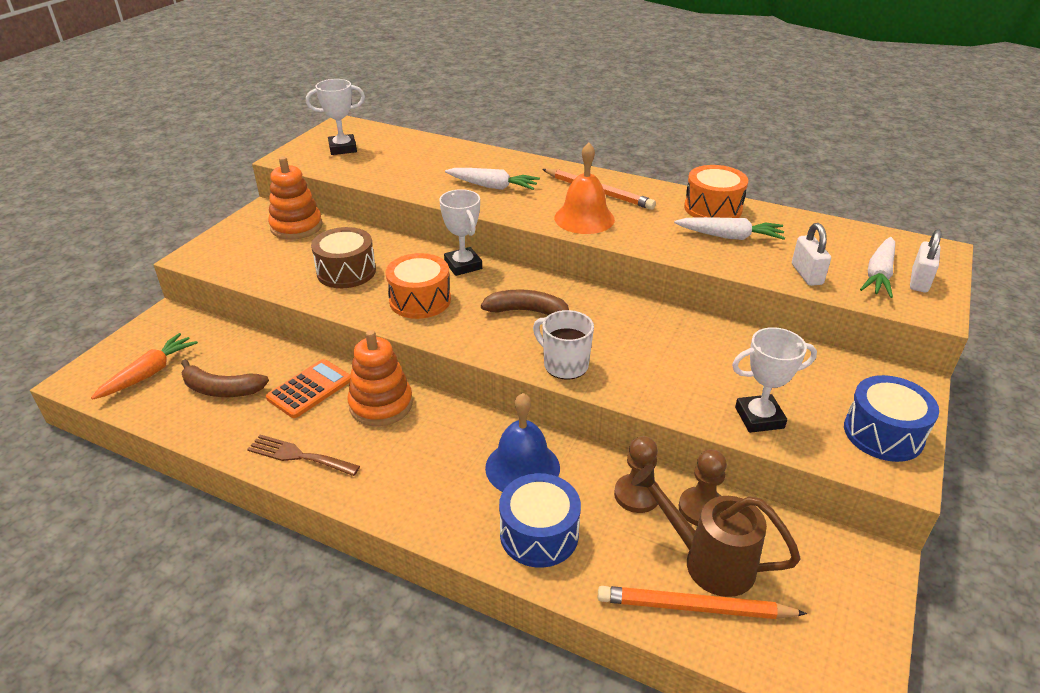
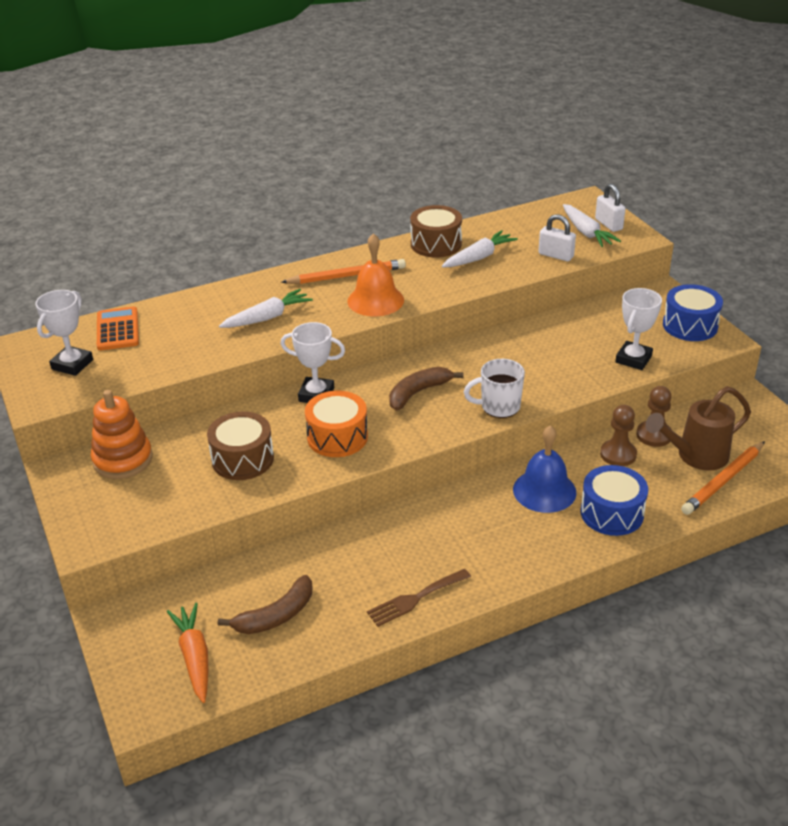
camera: 50 degrees left, 0 degrees up
orange calculator [266,359,351,418] -> orange calculator moved to [97,306,139,351]
orange stacking toy [347,330,413,426] -> none
orange drum [684,165,748,218] -> brown drum [410,205,462,258]

